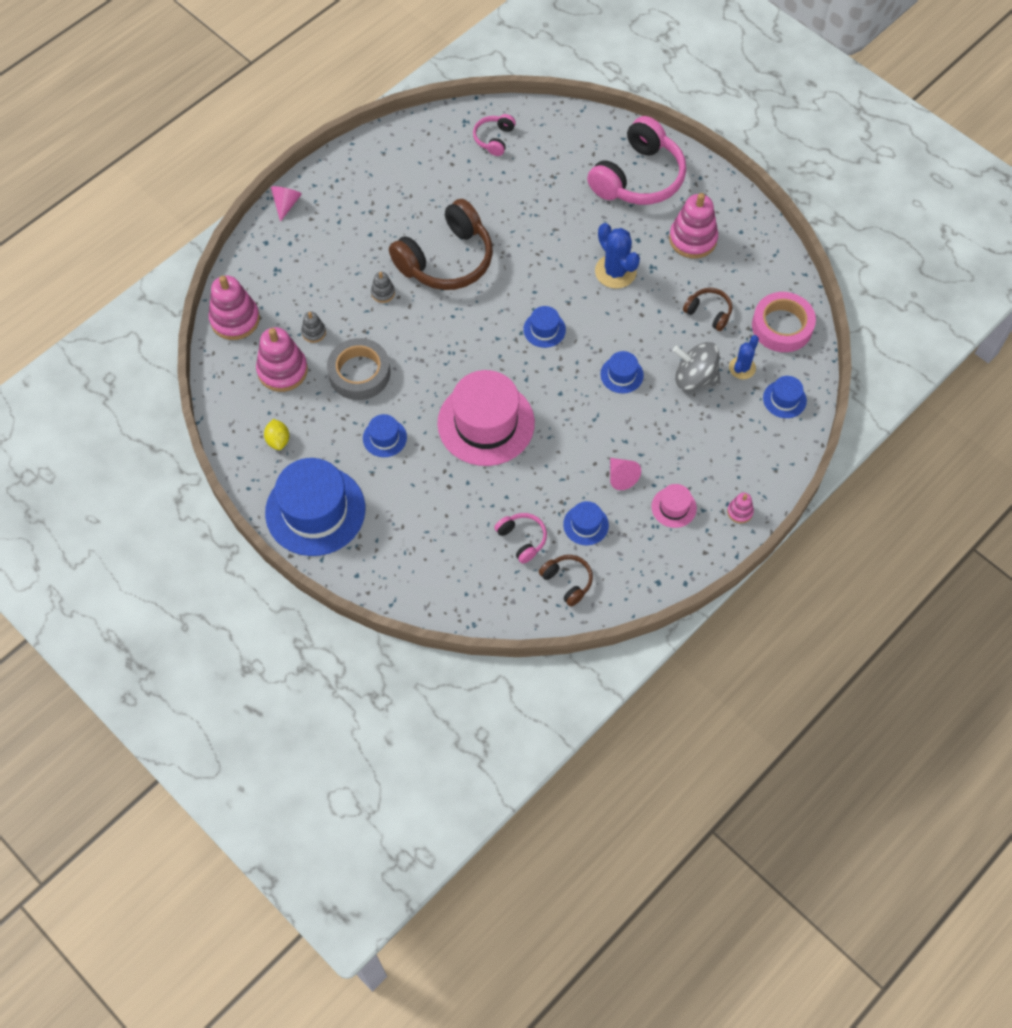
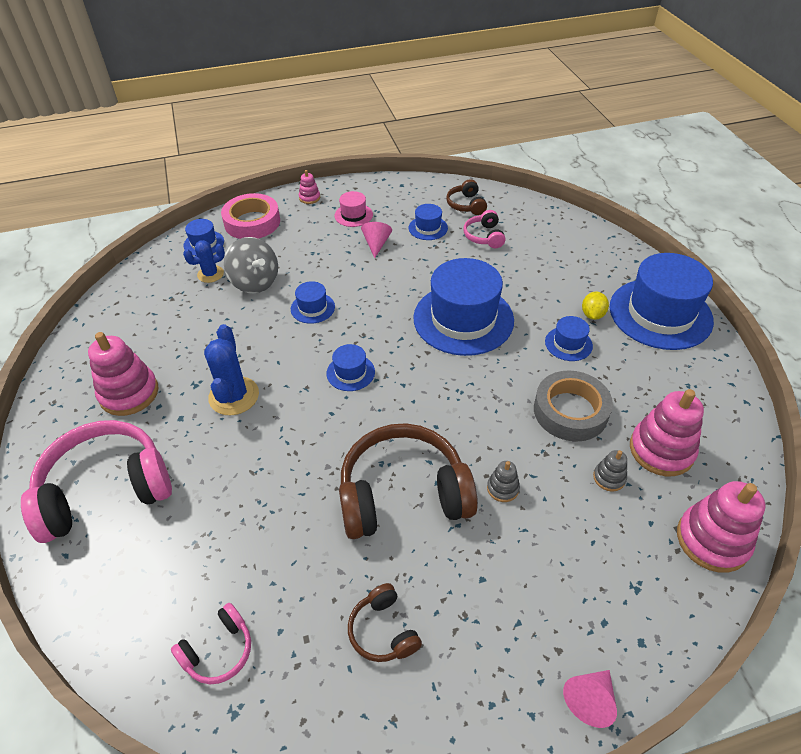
camera: 150 degrees left, 15 degrees down
yellow lemon [264,419,289,450] -> yellow lemon moved to [582,291,609,320]
pink hat [437,370,535,466] -> blue hat [413,258,514,356]
brown headphones [683,288,732,331] -> brown headphones moved to [348,583,422,662]
pink tape [752,292,816,352] -> pink tape moved to [221,193,280,239]

